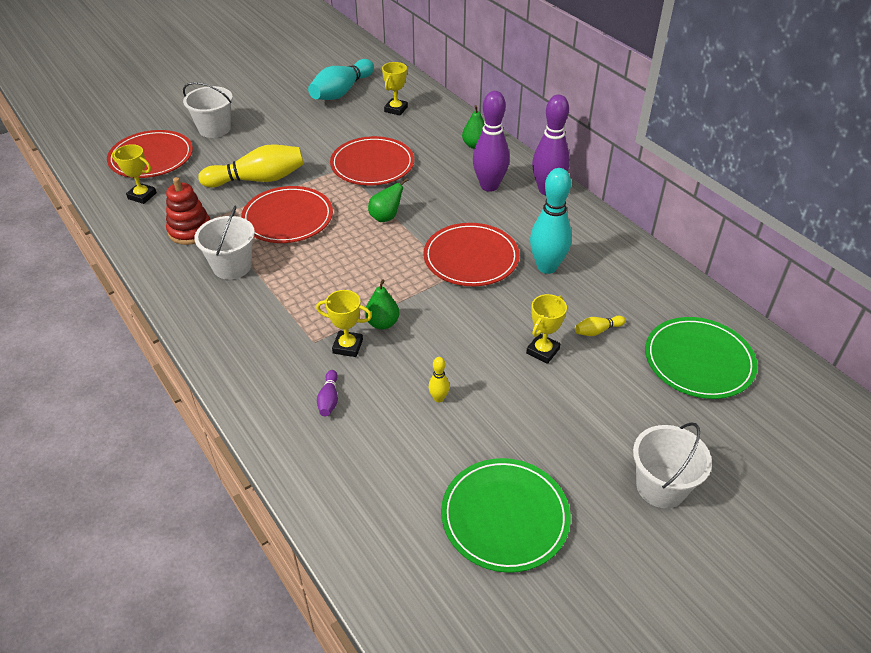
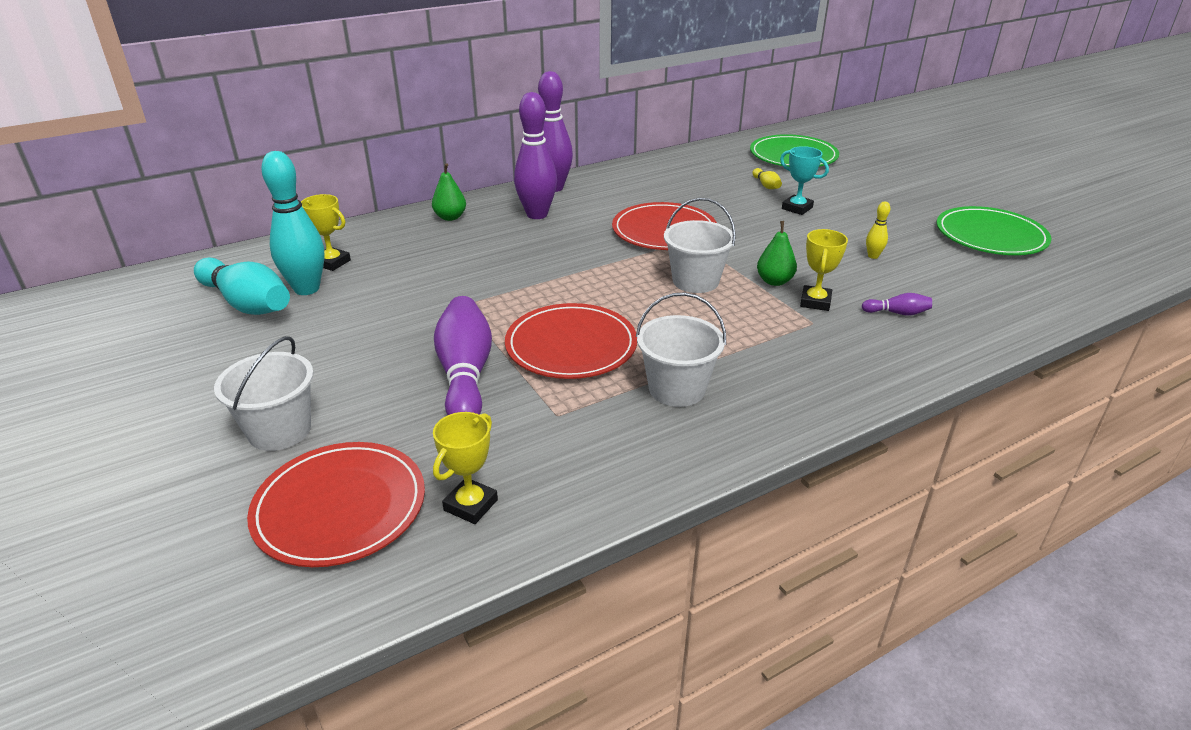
camera: 85 degrees left, 10 degrees down
red stacking toy [166,177,211,245] -> none
yellow bowling pin [198,144,304,188] -> purple bowling pin [434,296,492,415]
red plate [330,136,414,185] -> none
green pear [368,178,409,222] -> none
yellow trophy [526,294,567,364] -> turquoise trophy [780,146,829,215]
turquoise bowling pin [530,168,572,274] -> turquoise bowling pin moved to [261,151,325,295]
white bucket [633,422,712,508] -> white bucket moved to [664,198,736,293]

